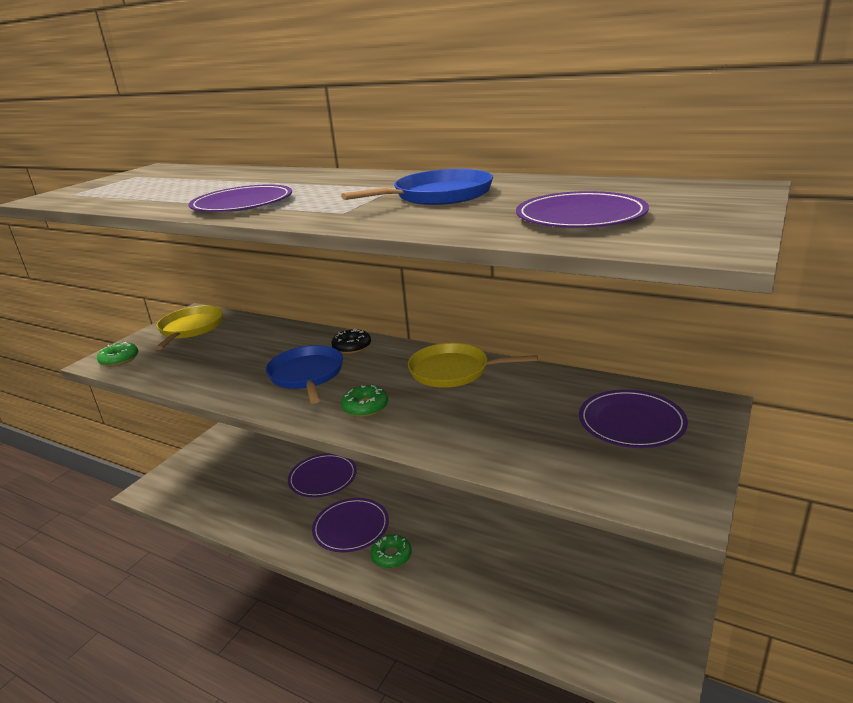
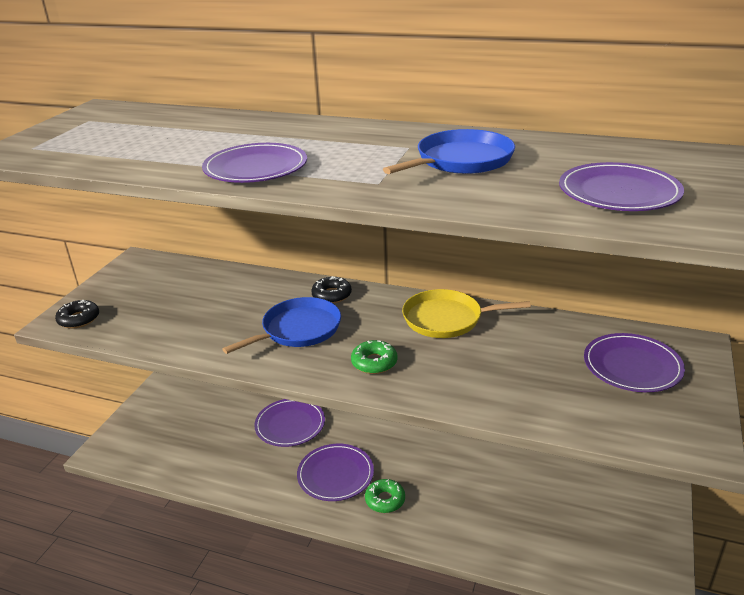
camera: 10 degrees left, 5 degrees up
green donut [97,342,138,367] -> black donut [55,300,99,329]
yellow pan [155,306,223,350] -> none
blue pan [266,345,343,404] -> blue pan turned 75 degrees clockwise [222,297,341,354]

